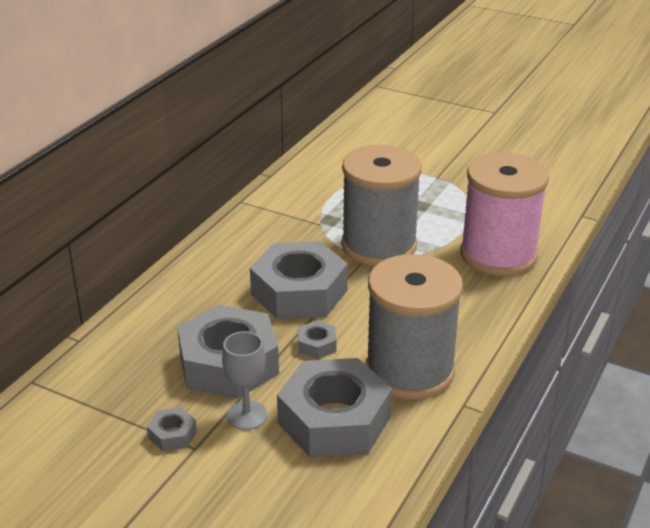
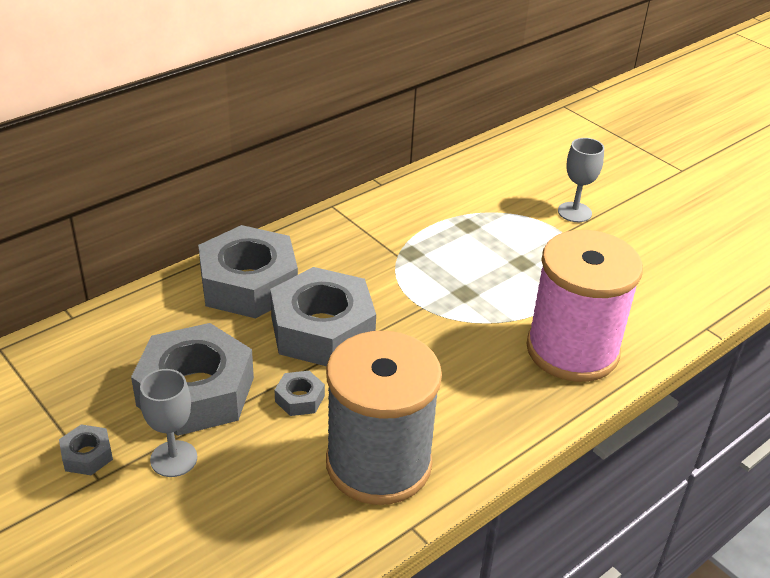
camera: 20 degrees right, 5 degrees up
grey nut [277,358,392,457] -> grey nut moved to [198,225,298,318]
grey spool [341,145,422,266] -> none
none -> grey goblet [558,138,604,222]

